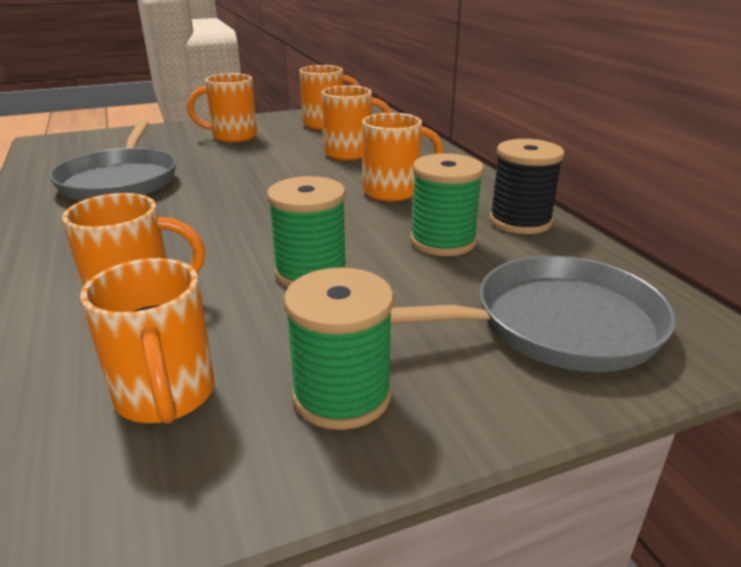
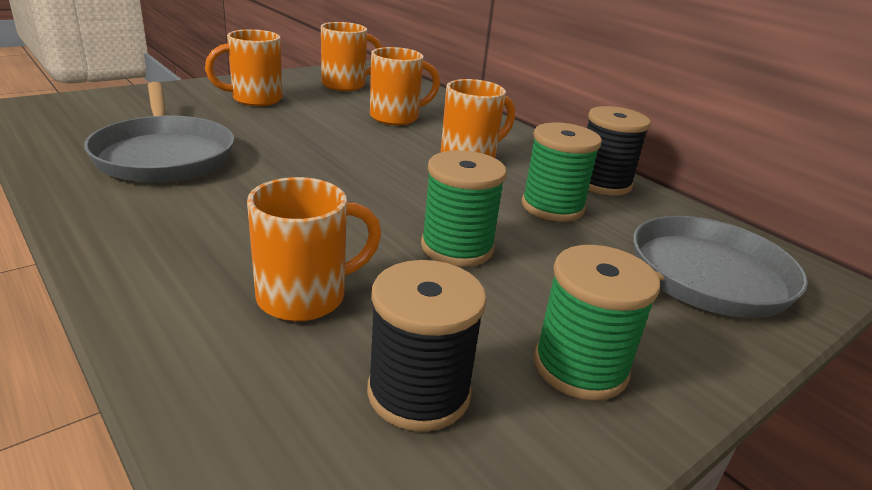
camera: 20 degrees left, 0 degrees up
orange mug [80,258,215,424] -> black spool [367,260,487,431]

